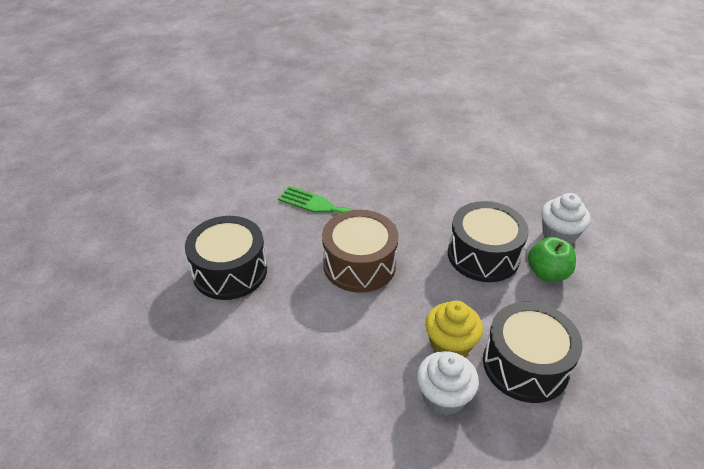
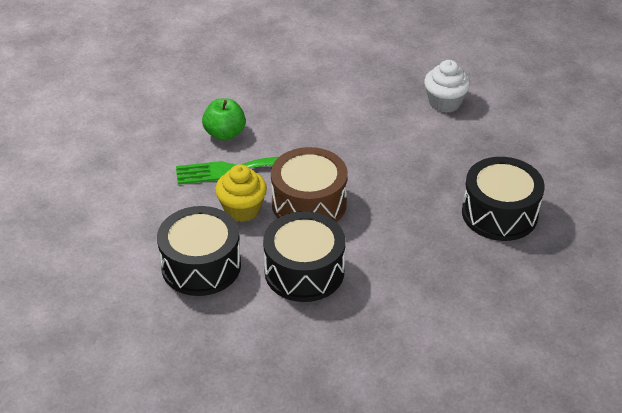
camera: 35 degrees left, 0 degrees up
white cupcake [417,351,479,416] -> none
yellow cupcake [425,301,483,357] -> yellow cupcake moved to [215,164,267,222]
black drum [448,201,529,282] -> black drum moved to [263,211,345,302]
green apple [528,237,576,281] -> green apple moved to [202,99,246,141]

